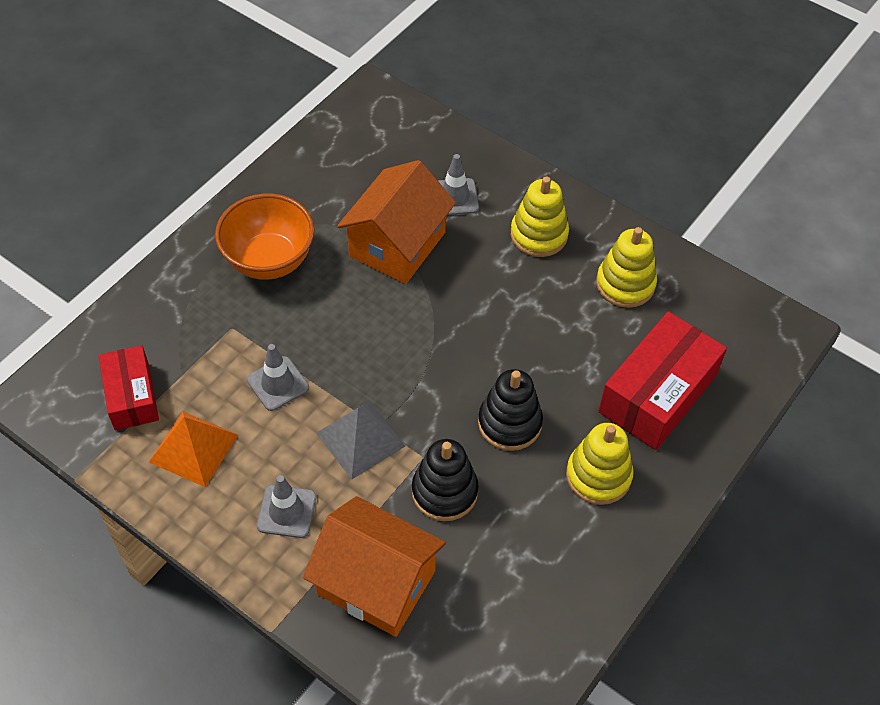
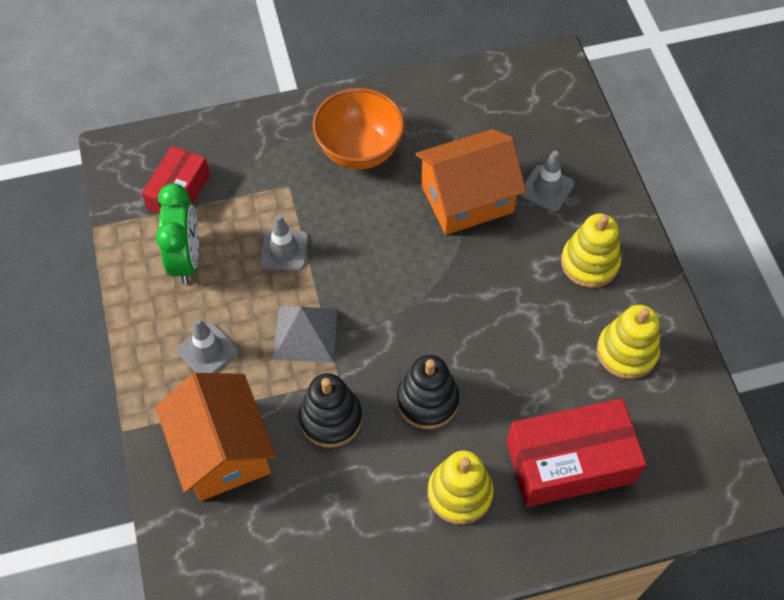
camera: 40 degrees right, 5 degrees up
orange pyramid [149,412,238,487] -> green clock [156,183,199,284]

